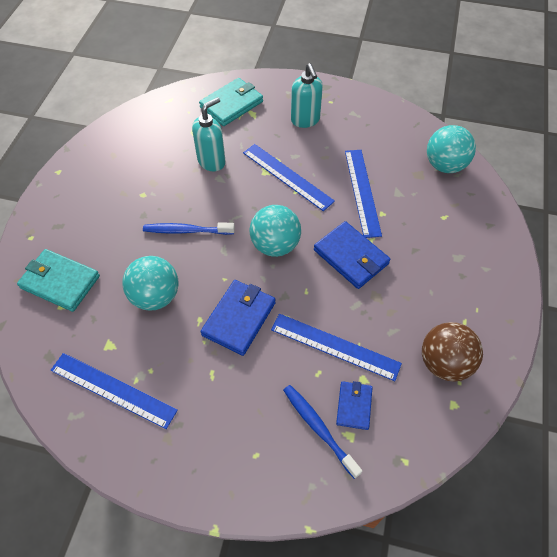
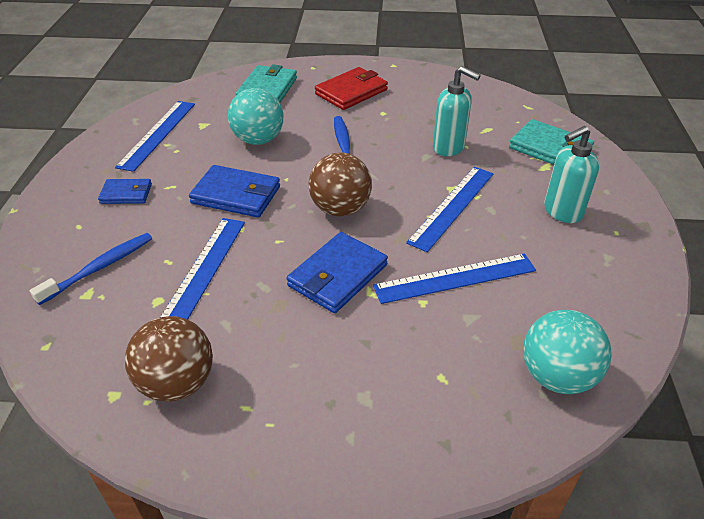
camera: 80 degrees right, 15 degrees down
turquoise ball [250,205,301,257] -> brown ball [308,152,372,216]
blue wallet [336,381,373,430] -> blue wallet moved to [98,179,152,204]
none -> red wallet [315,67,388,110]

